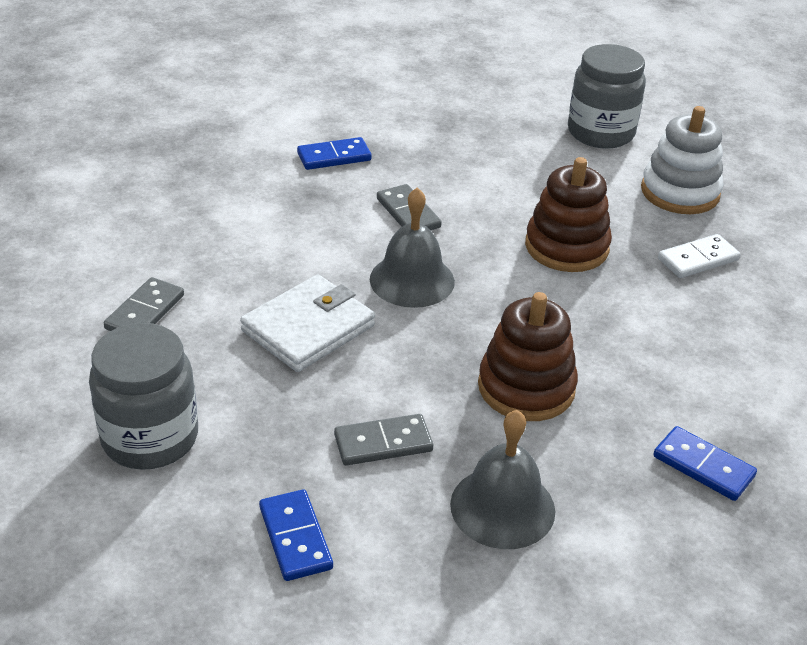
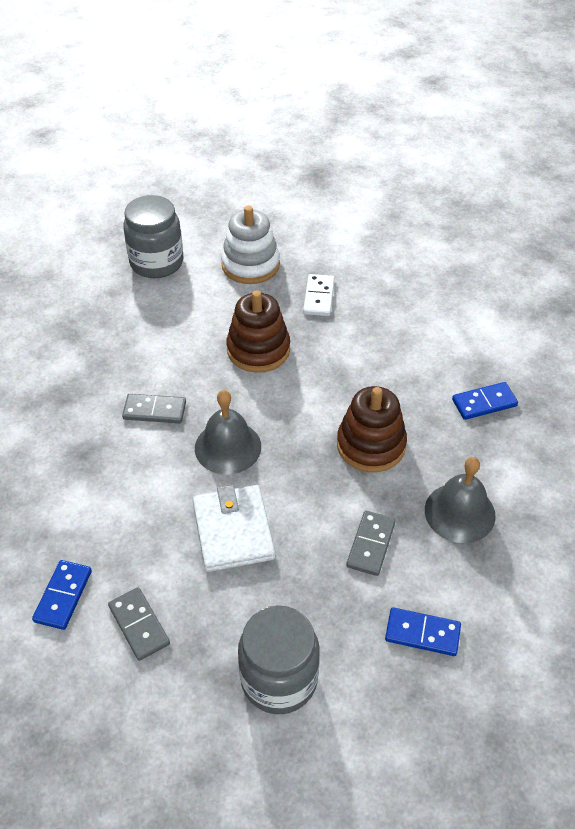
camera: 55 degrees left, 10 degrees up
blue domino [297,137,371,170] -> blue domino moved to [32,560,92,630]

